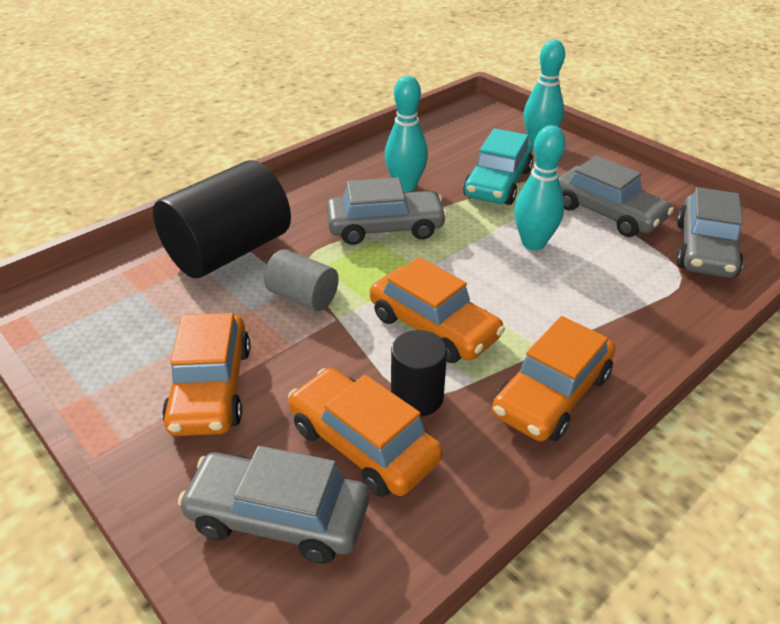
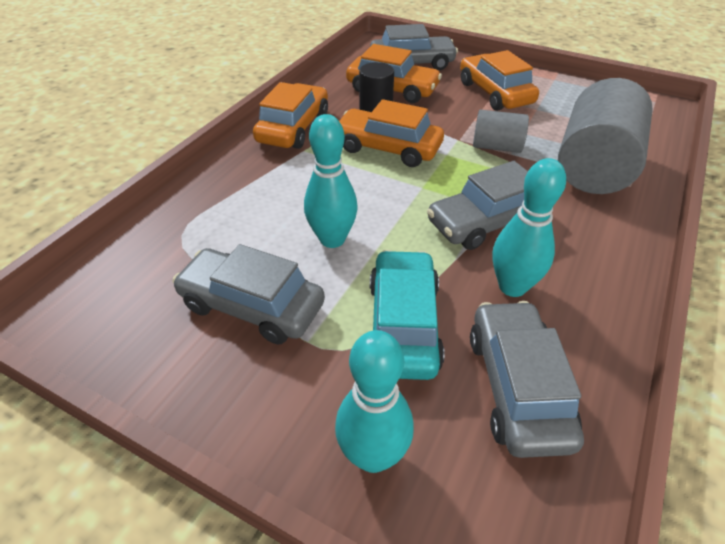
camera: 160 degrees right, 5 degrees up
black cylinder [153,160,291,278] -> grey cylinder [558,78,653,194]
grey car [676,187,743,278] -> grey car moved to [470,301,584,458]

